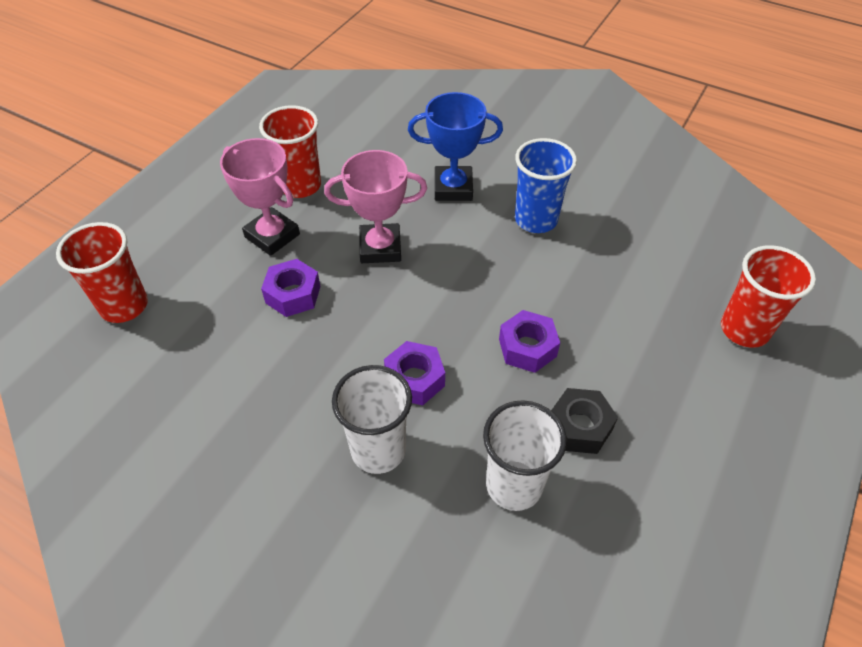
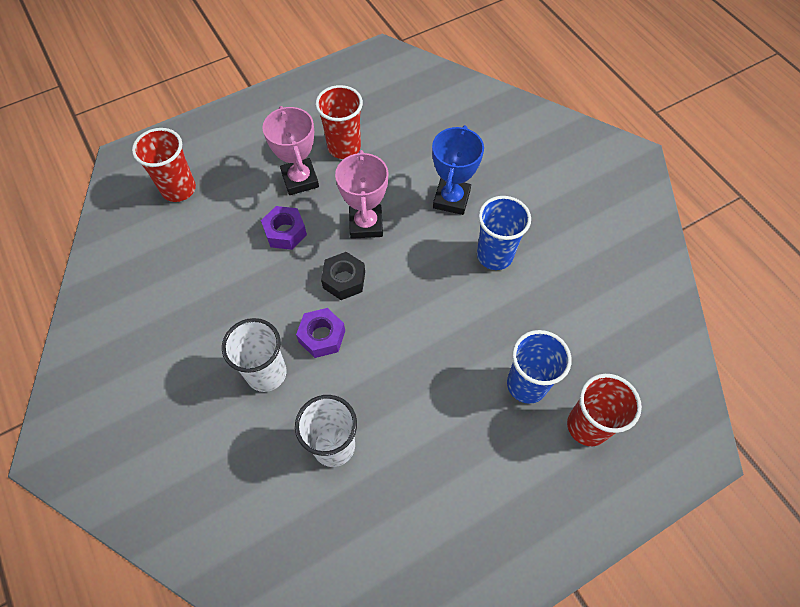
camera: 30 degrees right, 10 degrees up
pink trophy [324,150,427,263] -> pink trophy turned 60 degrees clockwise [335,150,389,239]
blue trophy [408,92,503,201] -> blue trophy turned 75 degrees clockwise [432,125,484,215]
purple nut [499,310,560,373] -> none
black nut [551,388,618,454] -> black nut moved to [321,252,365,300]
none -> blue cup [507,330,572,404]

